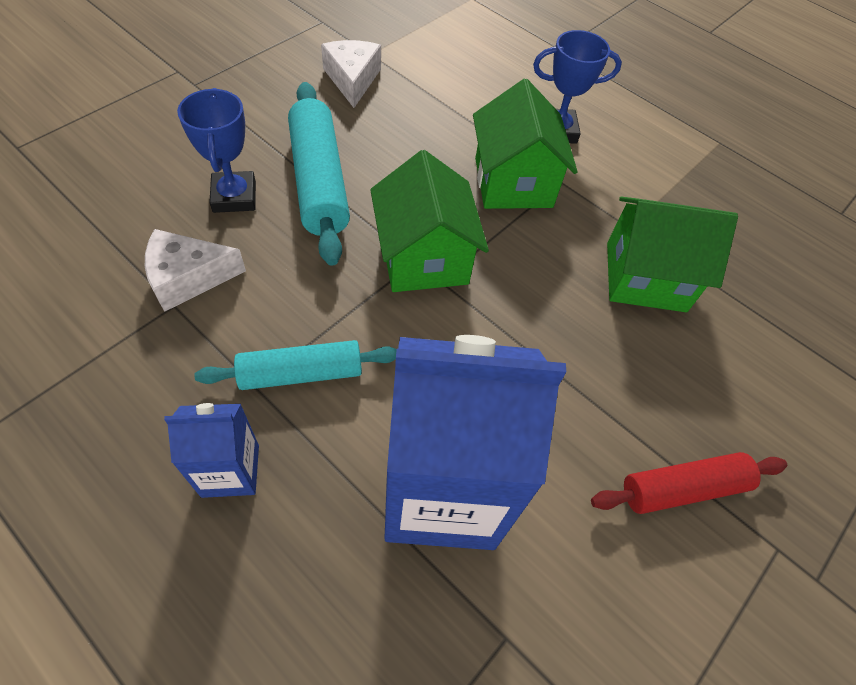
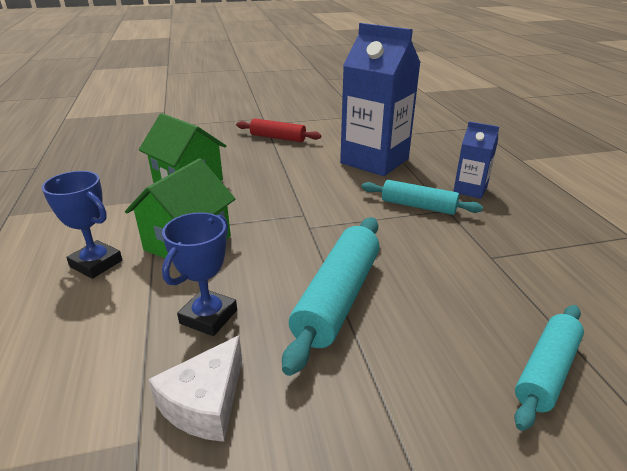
camera: 140 degrees left, 25 degrees down
white cheese [145,229,246,312] -> none
blue trophy [177,88,256,213] -> blue trophy moved to [162,212,237,336]
green house [370,150,489,292] -> none
none -> turquoise rolling pin [514,305,584,431]

